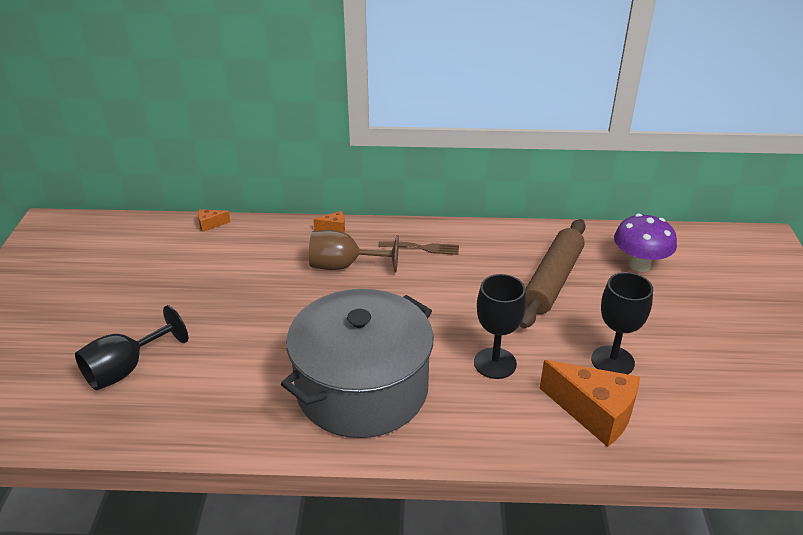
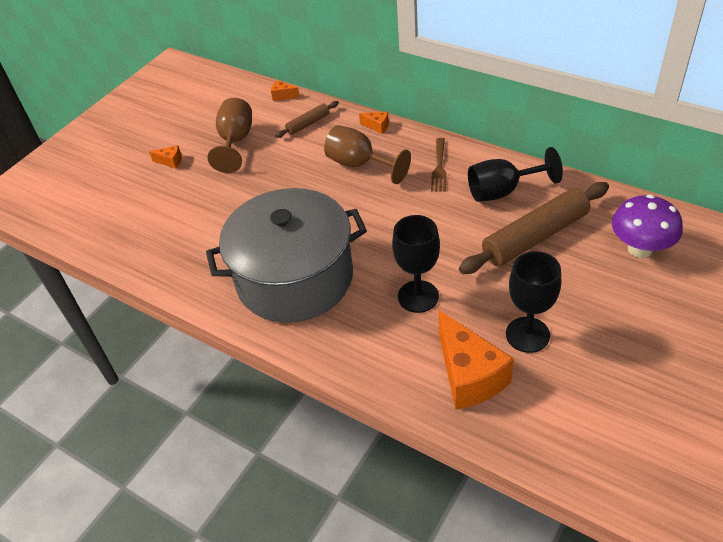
camera: 35 degrees right, 10 degrees up
black goblet [75,305,188,390] -> black goblet moved to [468,147,563,202]
brown fork [378,241,459,255] -> brown fork turned 60 degrees clockwise [431,138,447,192]
none -> orange cheese [149,145,182,168]
none -> brown goblet [207,98,252,173]
none -> brown rolling pin [275,101,339,138]

